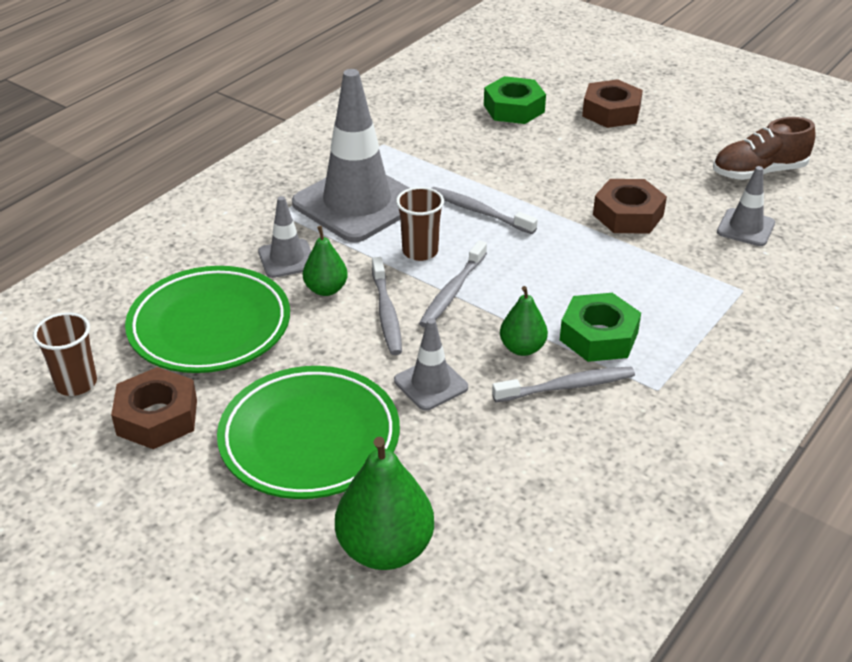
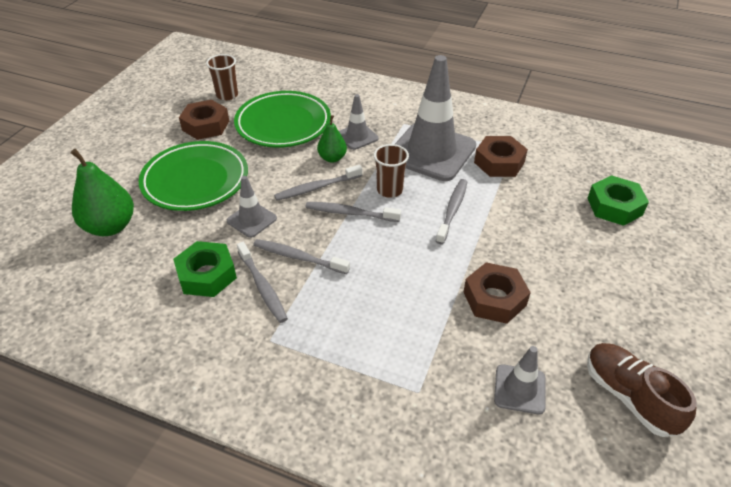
camera: 75 degrees right, 5 degrees up
green pear [500,286,548,356] -> grey toothbrush [253,239,350,274]
green nut [560,293,641,362] -> green nut moved to [173,241,237,297]
brown nut [582,79,643,128] -> brown nut moved to [474,136,528,177]

